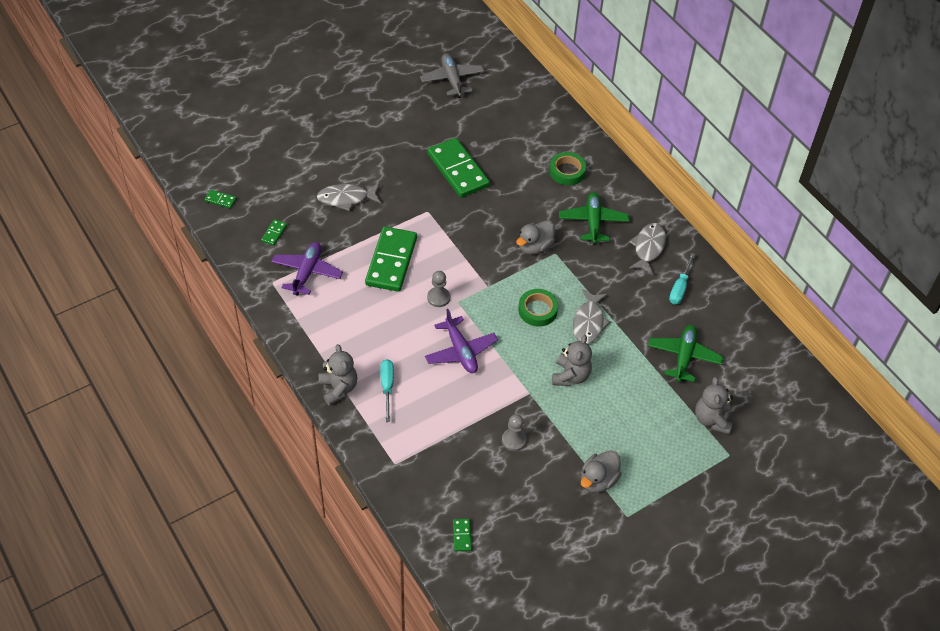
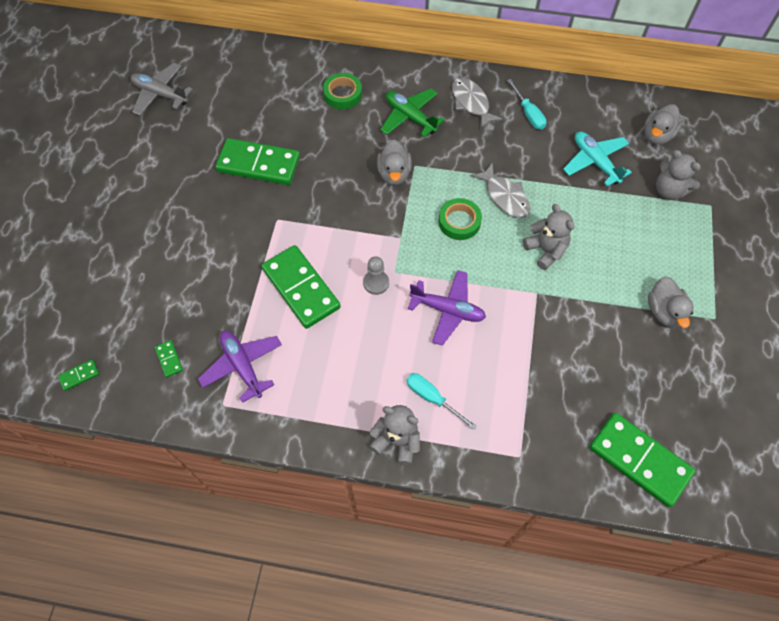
camera: 45 degrees left, 10 degrees up
grey fish [317,184,381,211] -> none
green domino [453,519,472,551] -> green domino [589,413,695,507], size x2.45
grey pawn [502,414,527,451] -> none
green plane [648,325,724,382] -> turquoise plane [563,132,632,186]
none -> grey duck [644,104,682,144]

